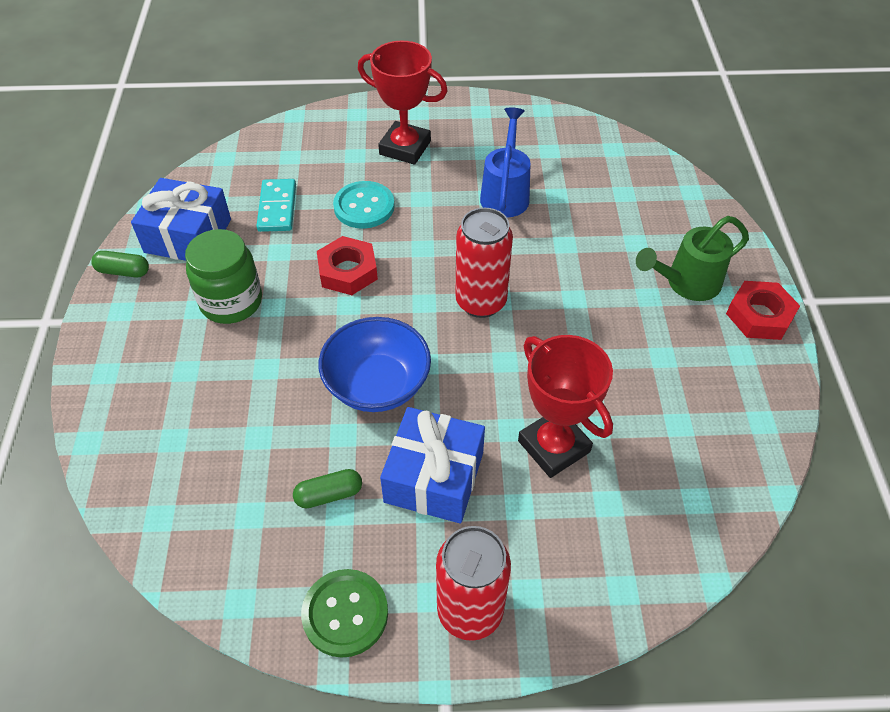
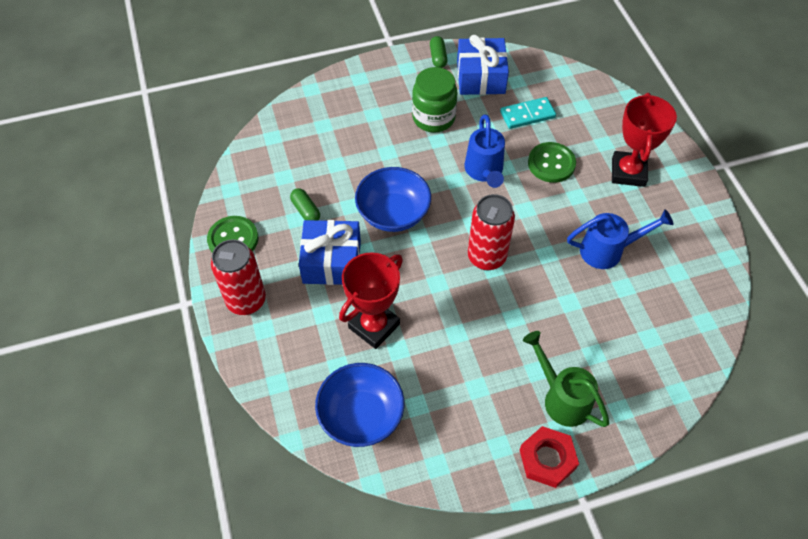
camera: 75 degrees right, 5 degrees up
red nut [317,236,378,295] -> blue watering can [464,115,505,188]
turquoise button [333,181,395,229] -> green button [528,142,576,183]
none -> blue bowl [315,363,404,447]

